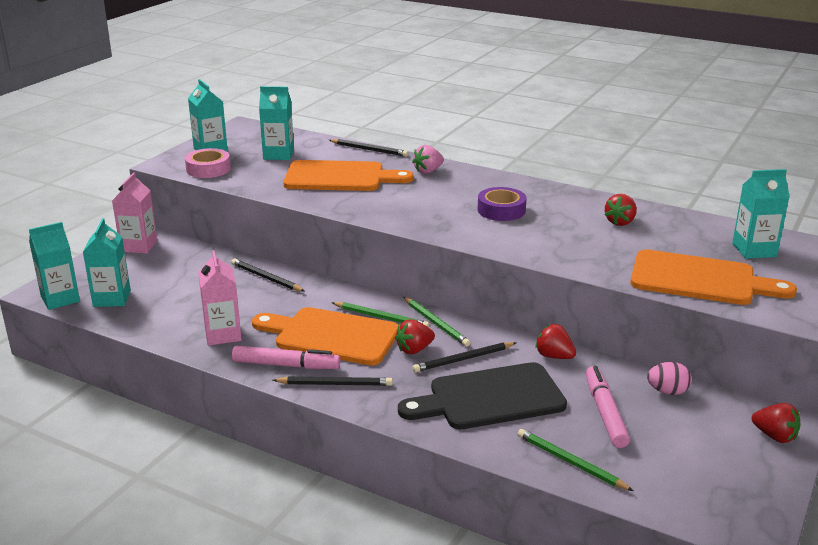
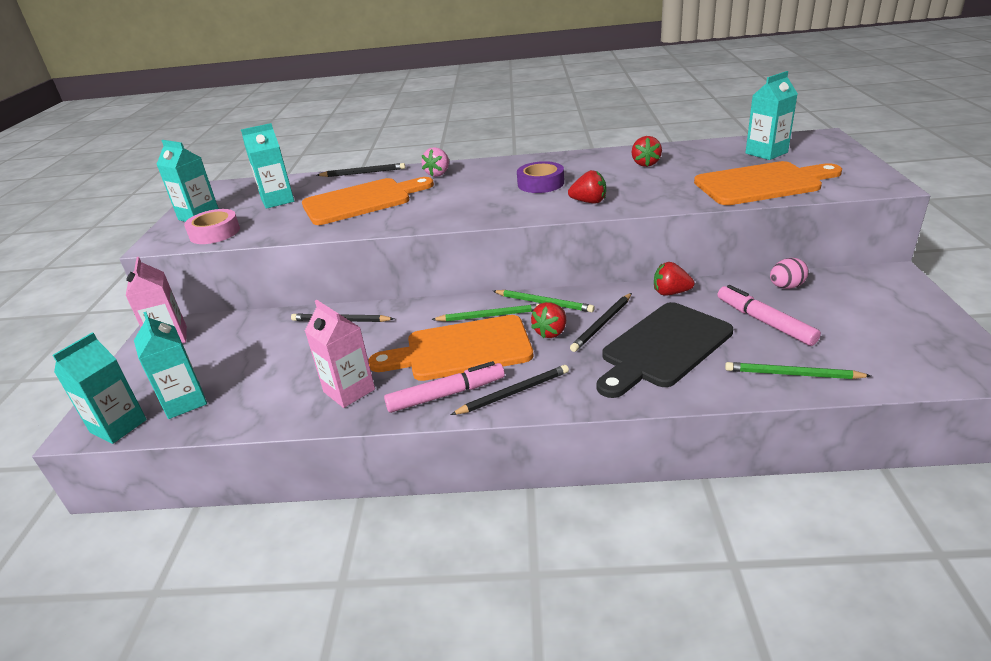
camera: 25 degrees left, 5 degrees up
red strawberry [752,403,801,443] -> red strawberry moved to [568,170,606,203]

